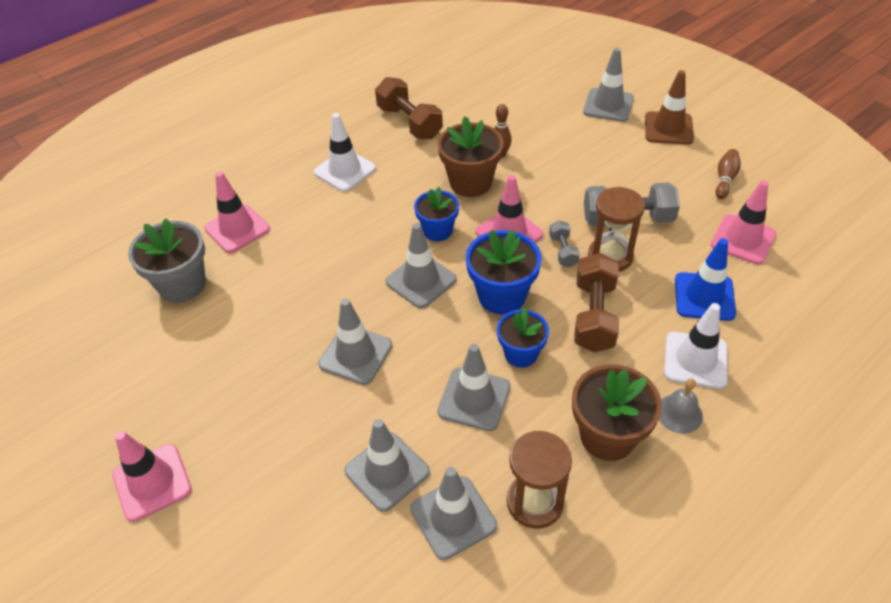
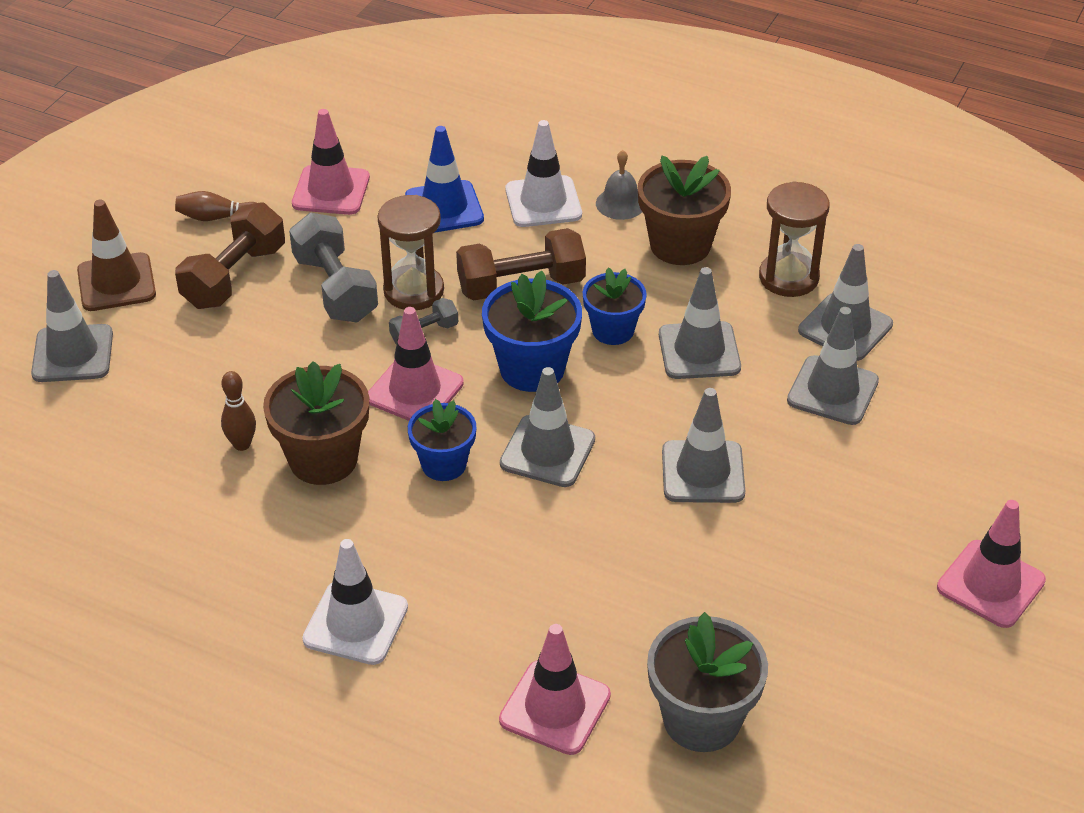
camera: 115 degrees left, 5 degrees down
brown dumbbell [375,77,443,139] -> brown dumbbell moved to [175,202,285,309]

